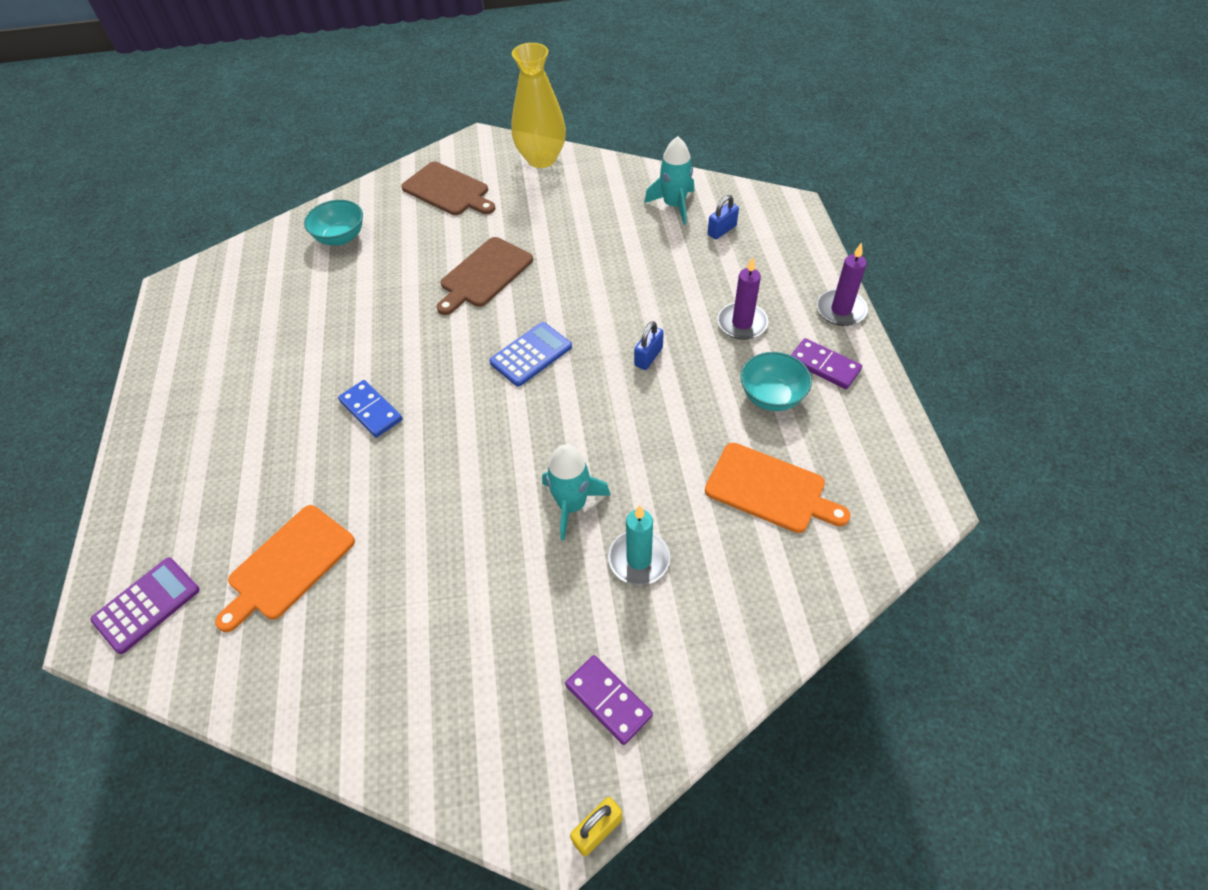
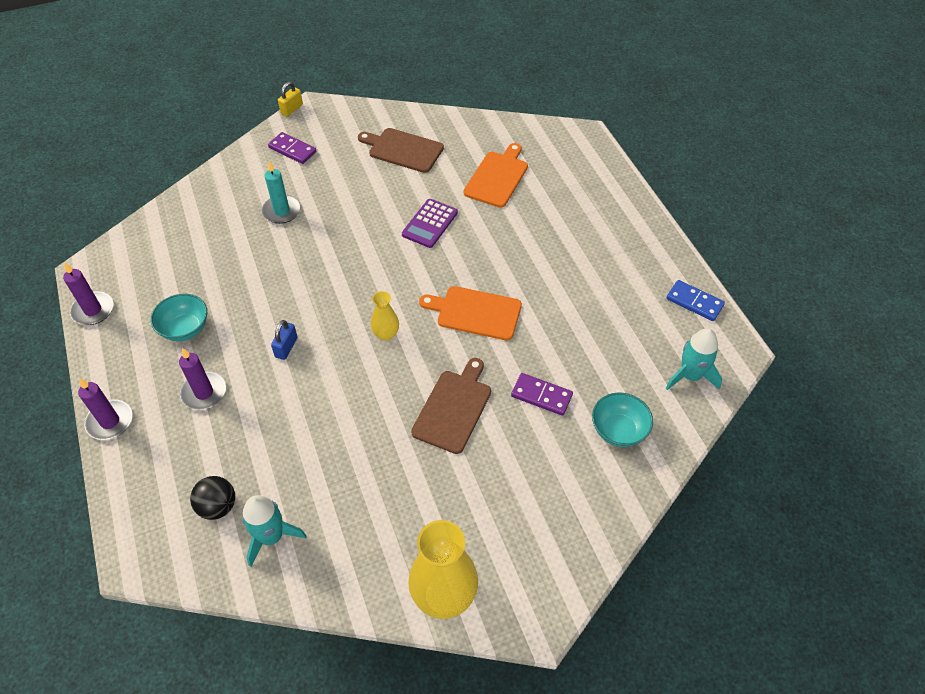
camera: 165 degrees right, 0 degrees up
purple calculator [90,557,200,654] -> purple calculator moved to [402,199,458,248]
blue domino [338,380,402,438] -> blue domino moved to [666,280,725,321]
brown cutting board [401,161,495,215] -> brown cutting board moved to [358,128,444,173]
blue calculator [489,322,572,387] -> yellow vase [371,291,399,341]
turquoise rocket [542,444,611,541] -> turquoise rocket moved to [666,328,722,390]
orange cutting board [705,443,850,533] -> orange cutting board moved to [419,286,522,341]
blue padlock [708,195,739,239] -> black ball [190,476,235,520]
purple domino [791,338,862,389] -> purple domino moved to [511,373,573,416]
none -> purple candle [63,262,113,325]

